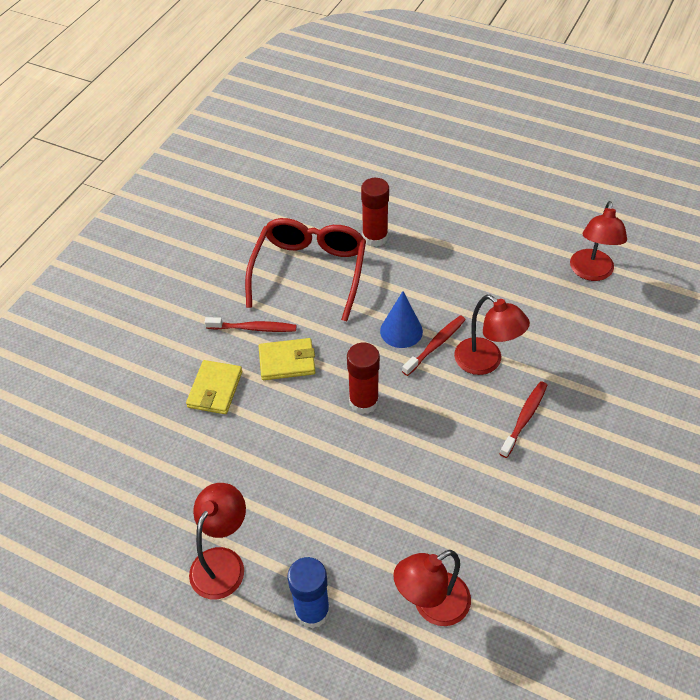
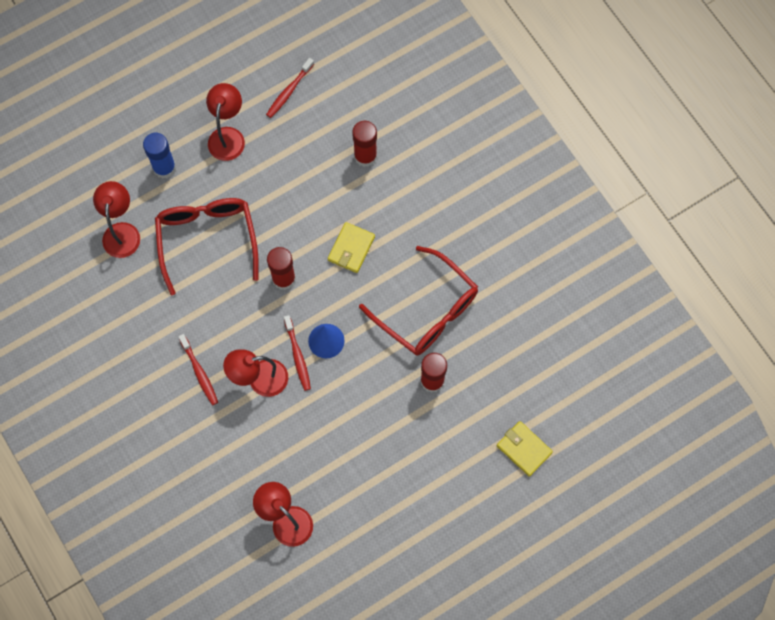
camera: 120 degrees right, 20 degrees up
yellow wallet [186,360,242,414] -> yellow wallet moved to [497,421,553,477]
red lamp [189,483,246,599] -> red lamp turned 135 degrees counterclockwise [206,83,245,161]
red toothbrush [205,317,296,332] -> red toothbrush moved to [266,58,314,118]
none -> red glasses [155,198,259,295]
none -> red glue stick [352,121,377,167]

